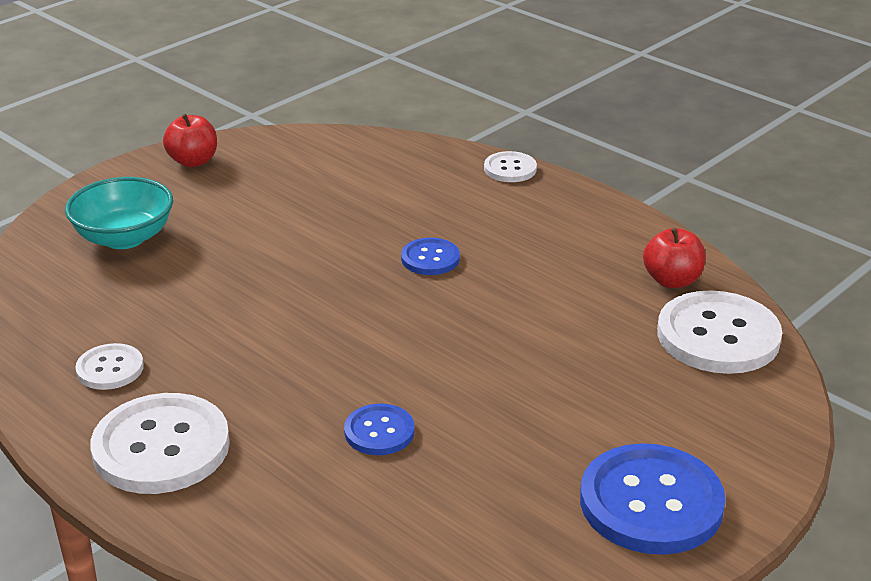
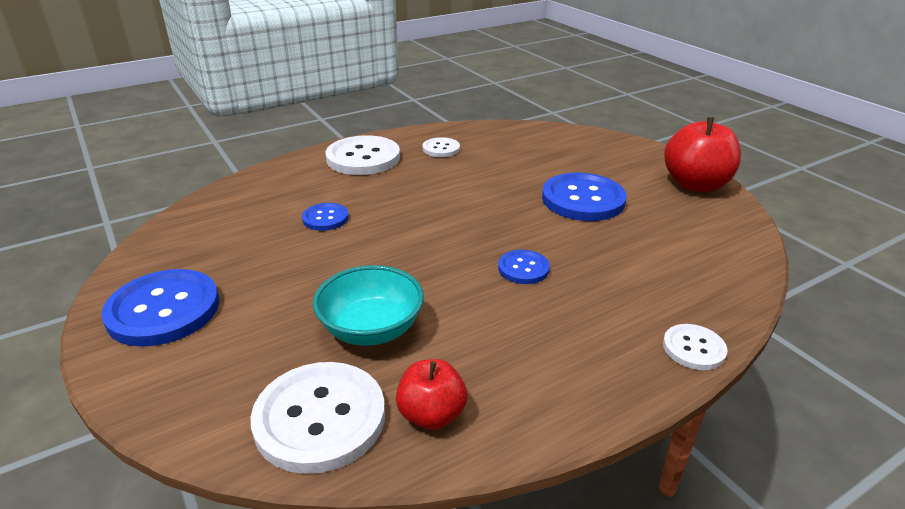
camera: 105 degrees right, 0 degrees up
turquoise bowl [65,177,173,249] -> turquoise bowl moved to [313,265,424,346]
red apple [163,114,217,167] -> red apple [664,117,741,192], size x1.67
none -> blue button [542,173,627,221]

